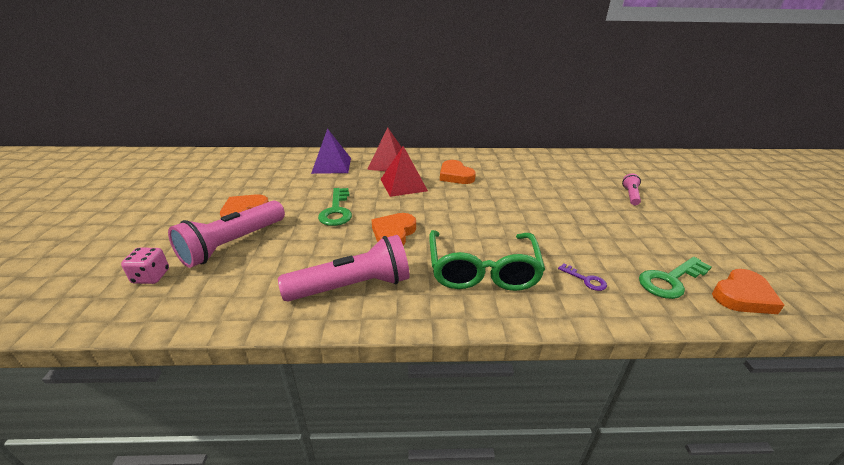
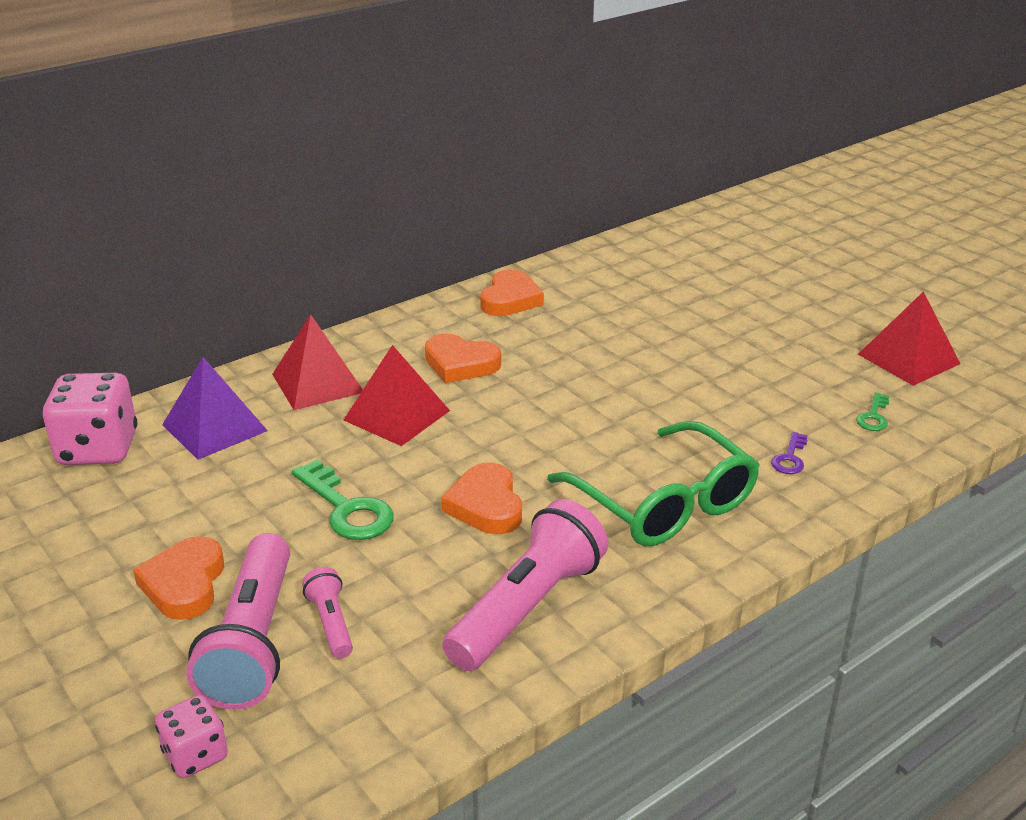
camera: 35 degrees left, 0 degrees up
purple key [558,263,607,291] -> purple key turned 105 degrees clockwise [771,432,808,474]
pink flashlight [622,173,641,205] -> pink flashlight moved to [302,567,353,659]
green key [639,257,712,299] -> green key [856,393,889,431], size x0.54
orange heart [712,269,784,314] -> orange heart moved to [480,269,544,316]
none -> pink dice [42,373,137,465]
none -> red pyramid [858,292,960,386]

